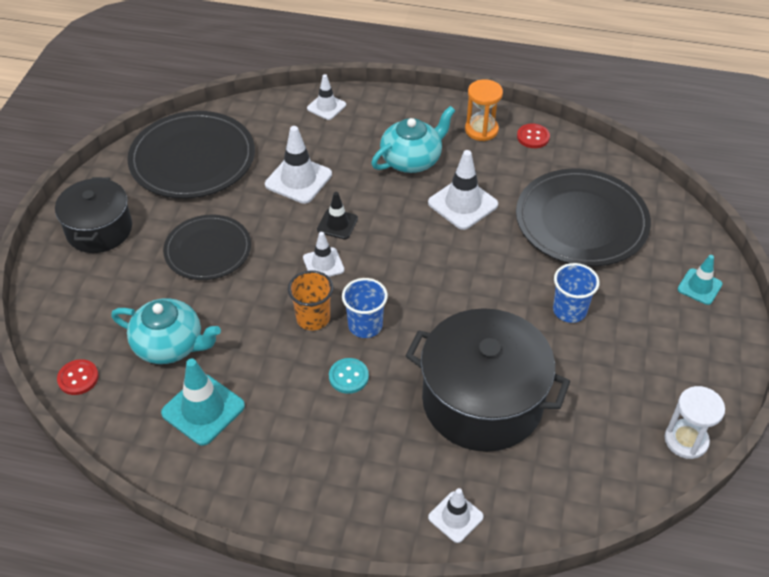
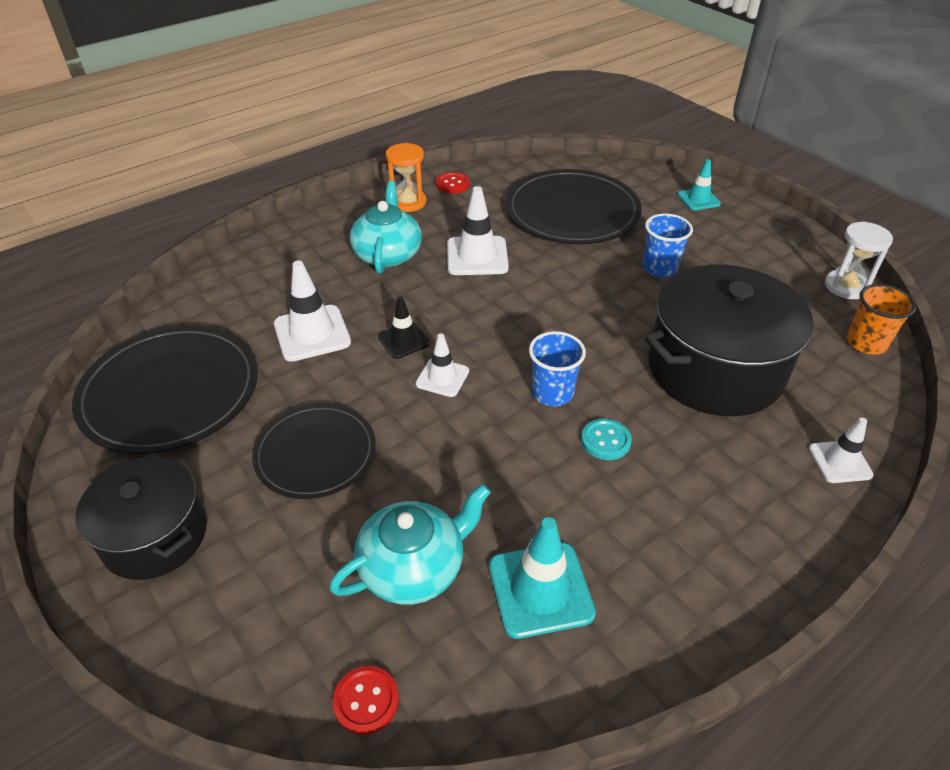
camera: 50 degrees left, 5 degrees down
orange cup [288,270,333,330] -> orange cup moved to [847,284,916,354]
white traffic cone [307,74,346,120] -> none

